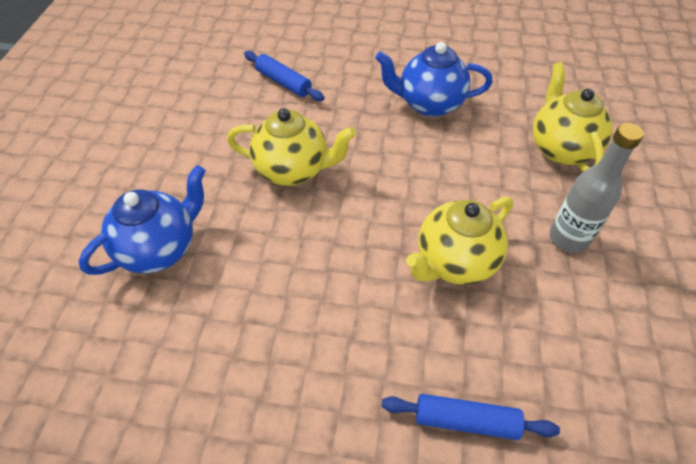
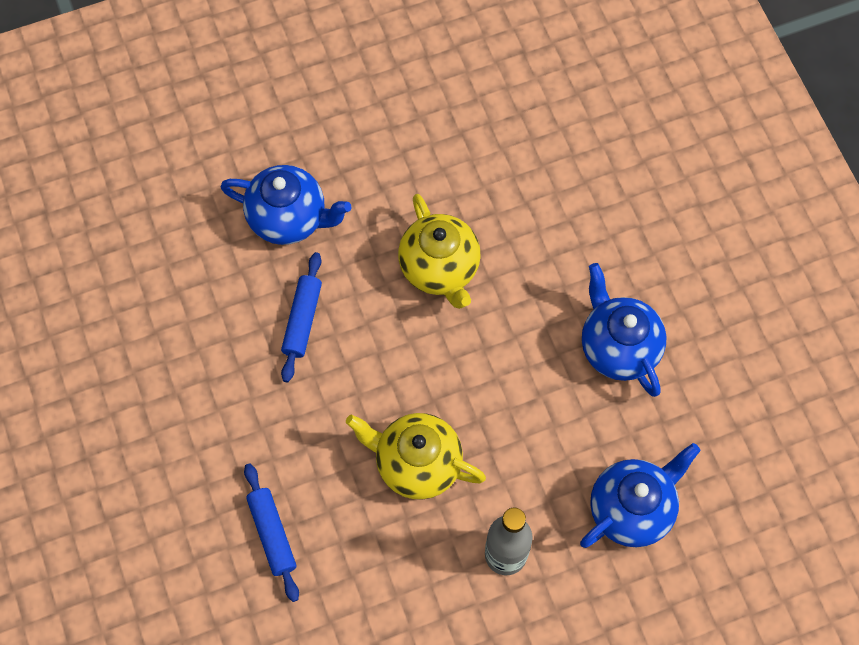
camera: 60 degrees right, 15 degrees up
blue rolling pin [244,51,325,101] -> blue rolling pin moved to [281,252,322,382]
yellow teapot [533,62,613,172] -> blue teapot [580,443,700,548]

